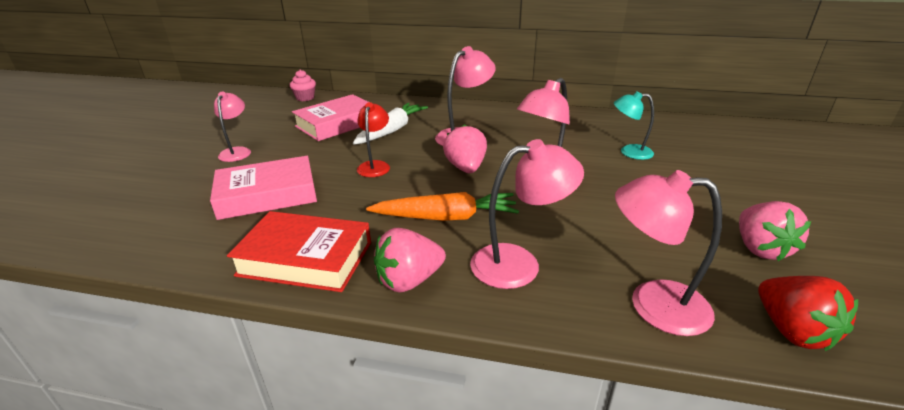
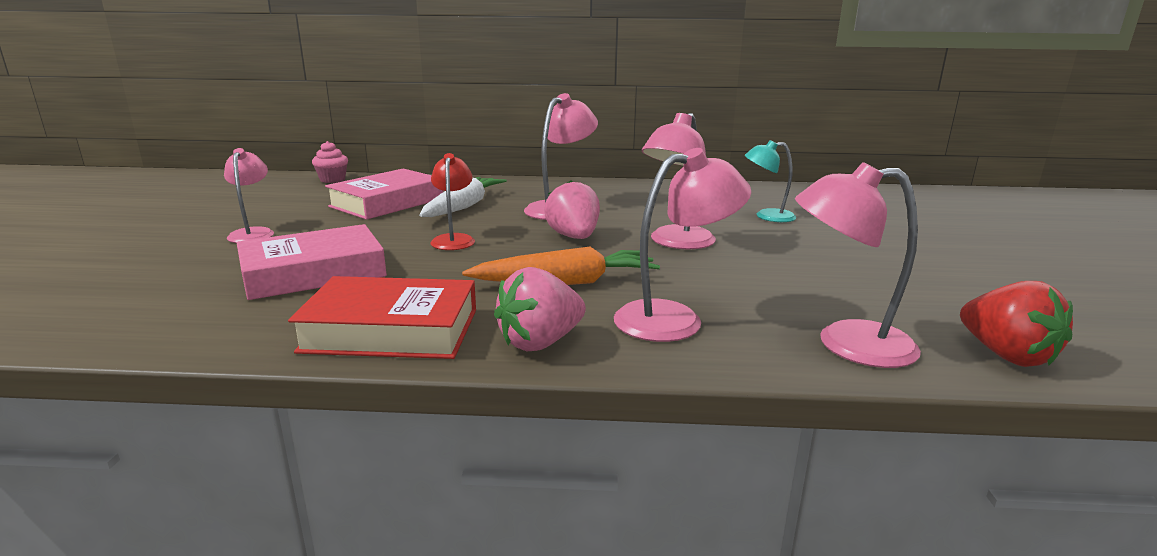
camera: 10 degrees left, 10 degrees down
pink strawberry [739,201,811,261] -> none

